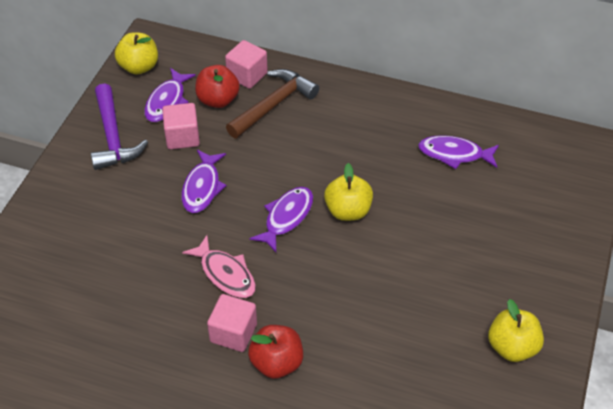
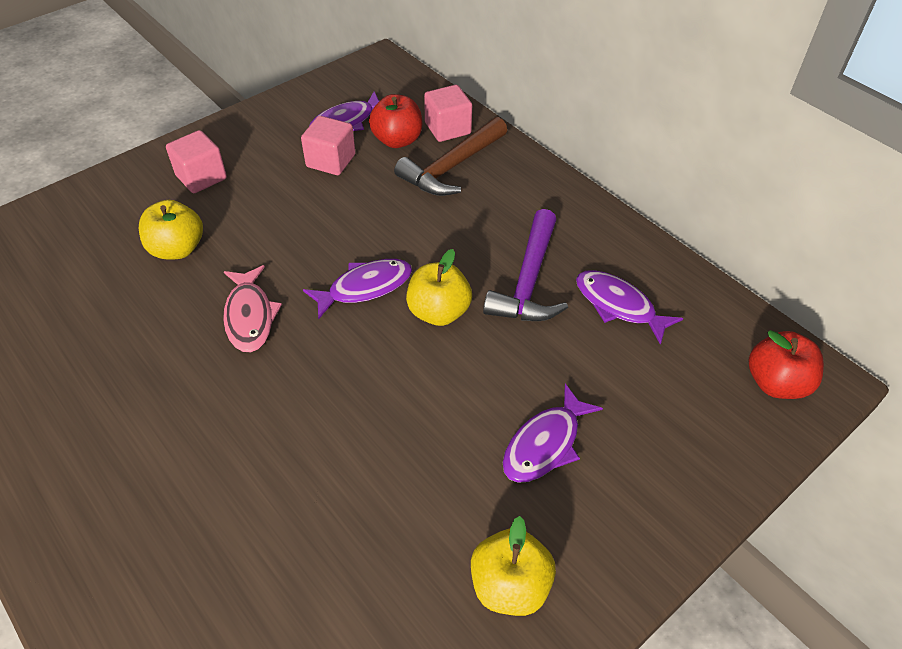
camera: 30 degrees right, 0 degrees up
purple hammer [91,83,148,170] -> purple hammer moved to [483,209,568,321]
yellow apple [115,32,158,75] -> yellow apple moved to [139,200,203,259]
purple fish [182,150,227,213] -> purple fish moved to [503,384,603,483]
pink cube [207,294,257,352] -> pink cube moved to [166,130,227,193]
brown hammer [226,69,319,138] -> brown hammer turned 150 degrees clockwise [394,117,507,196]
red apple [248,325,303,379] -> red apple moved to [749,330,824,399]

